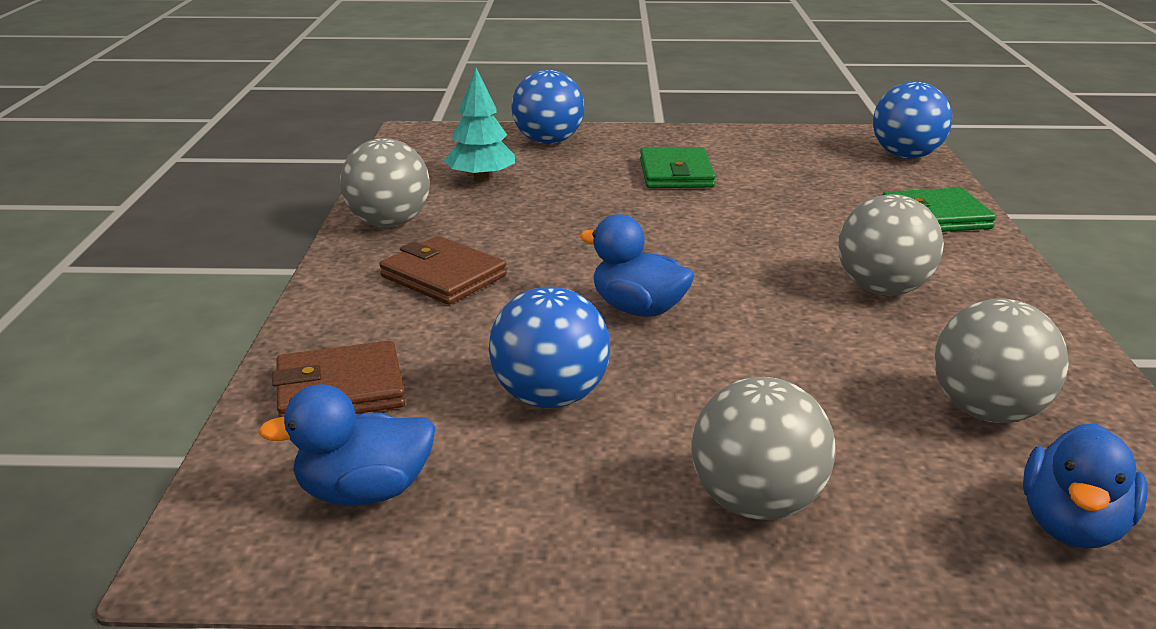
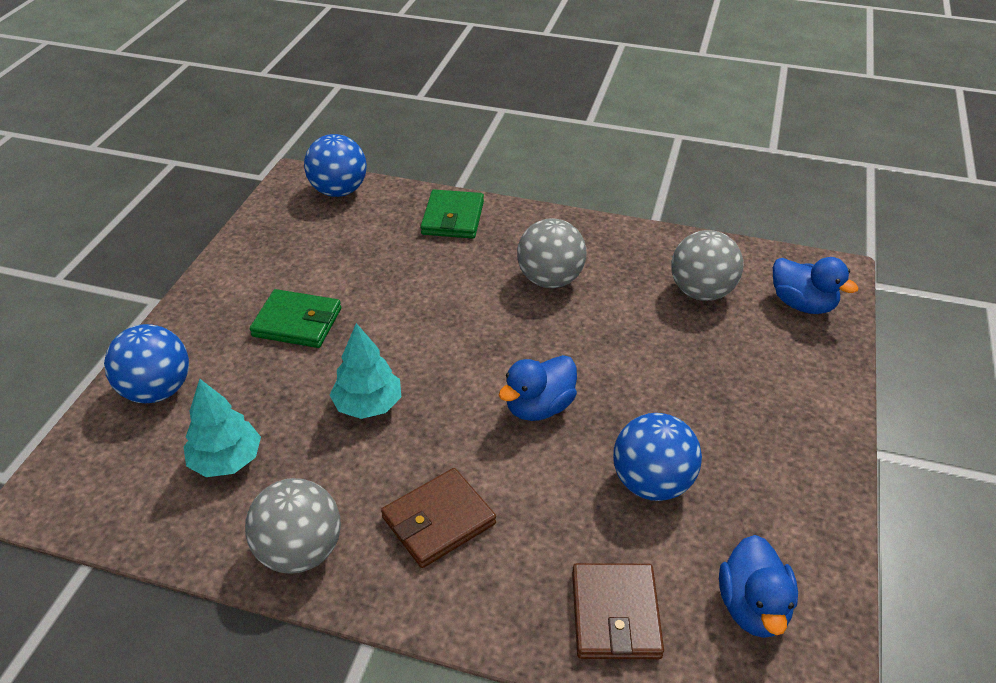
camera: 75 degrees left, 15 degrees up
grey ball [692,377,836,520] -> none
none -> turquoise tree [330,323,401,419]

